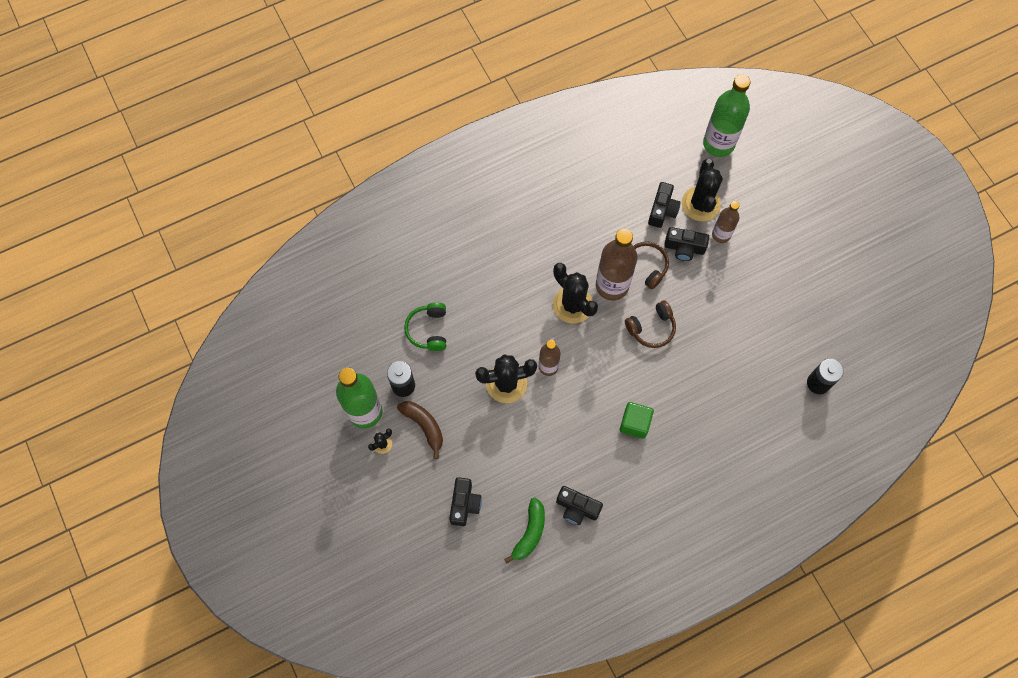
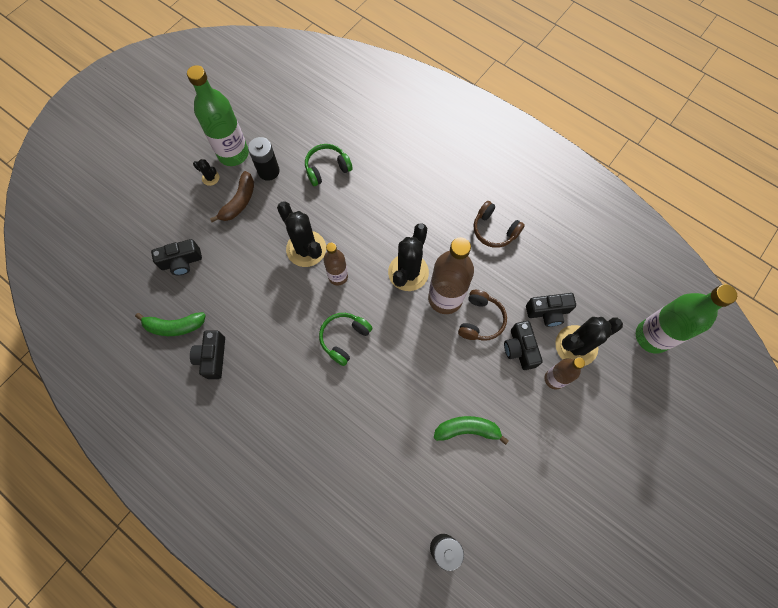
camera: 65 degrees right, 0 degrees up
green cube [620,402,654,439] -> none
brown headphones [625,301,676,348] -> brown headphones moved to [474,201,525,248]
none -> green headphones [319,313,372,366]
none -> green banana [433,416,509,445]

